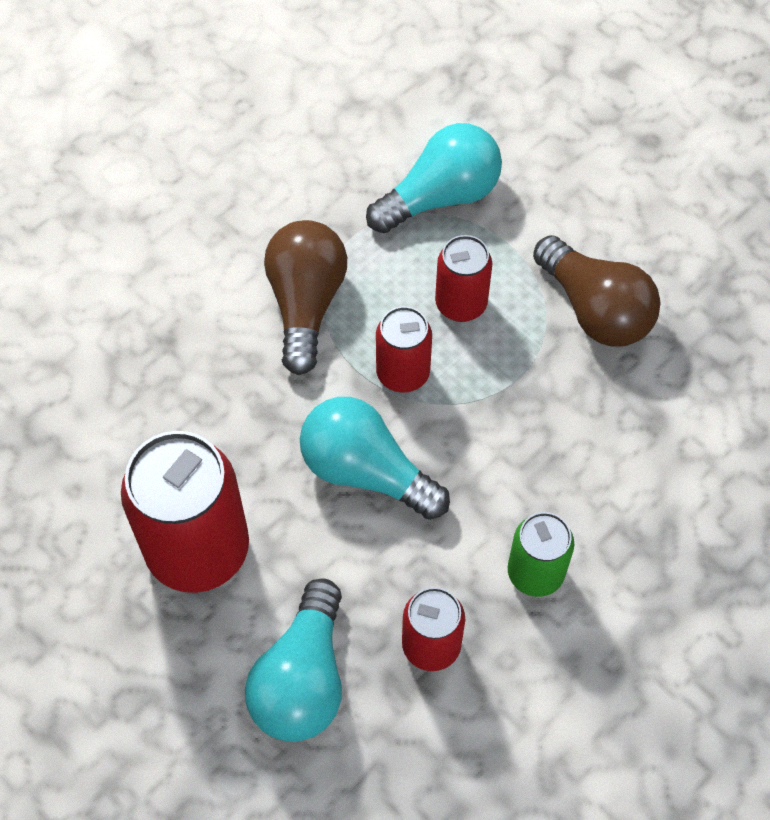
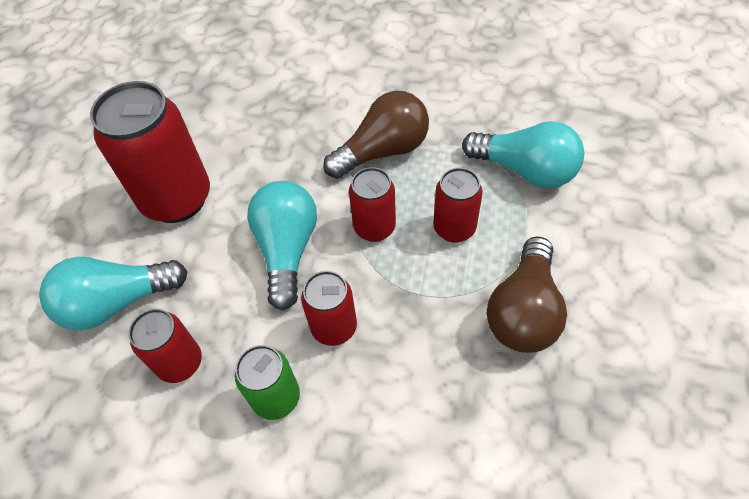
camera: 60 degrees right, 5 degrees down
none -> red can [301,271,357,346]

